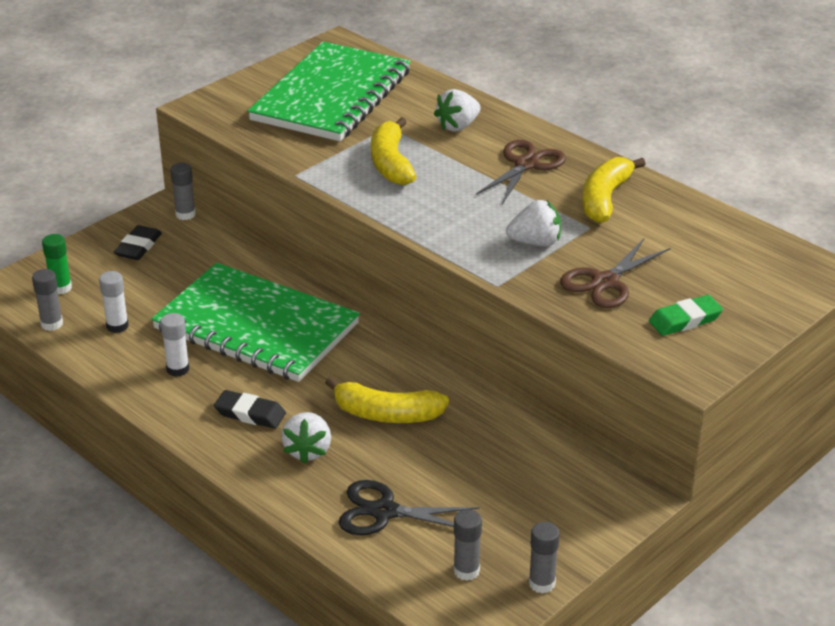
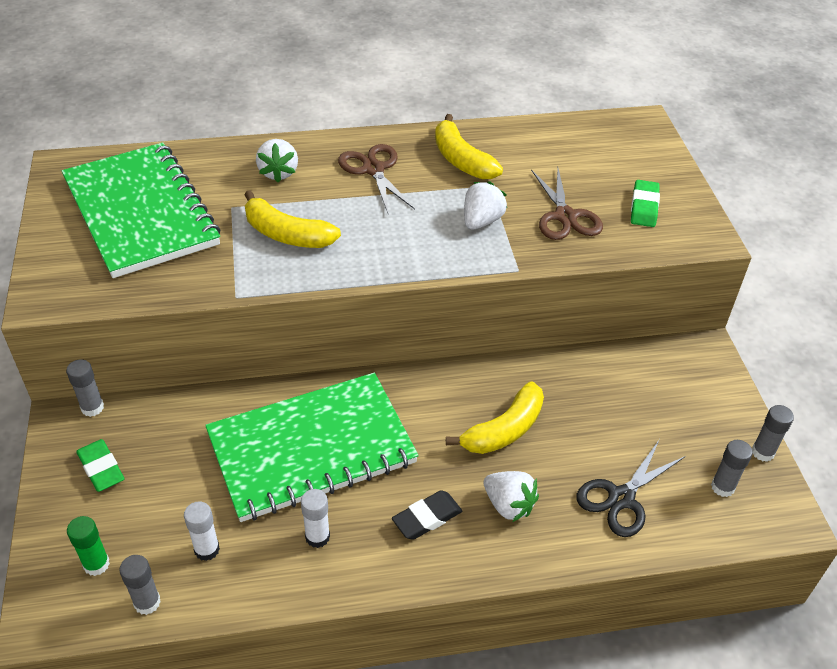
camera: 55 degrees left, 10 degrees up
black eraser [114,225,162,260] -> green eraser [76,439,124,492]

